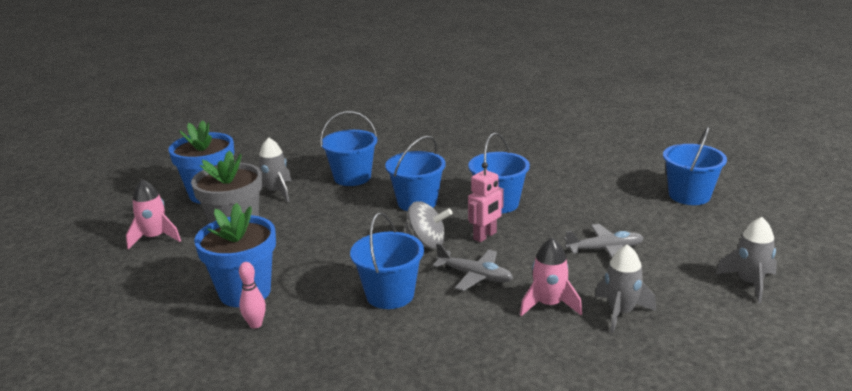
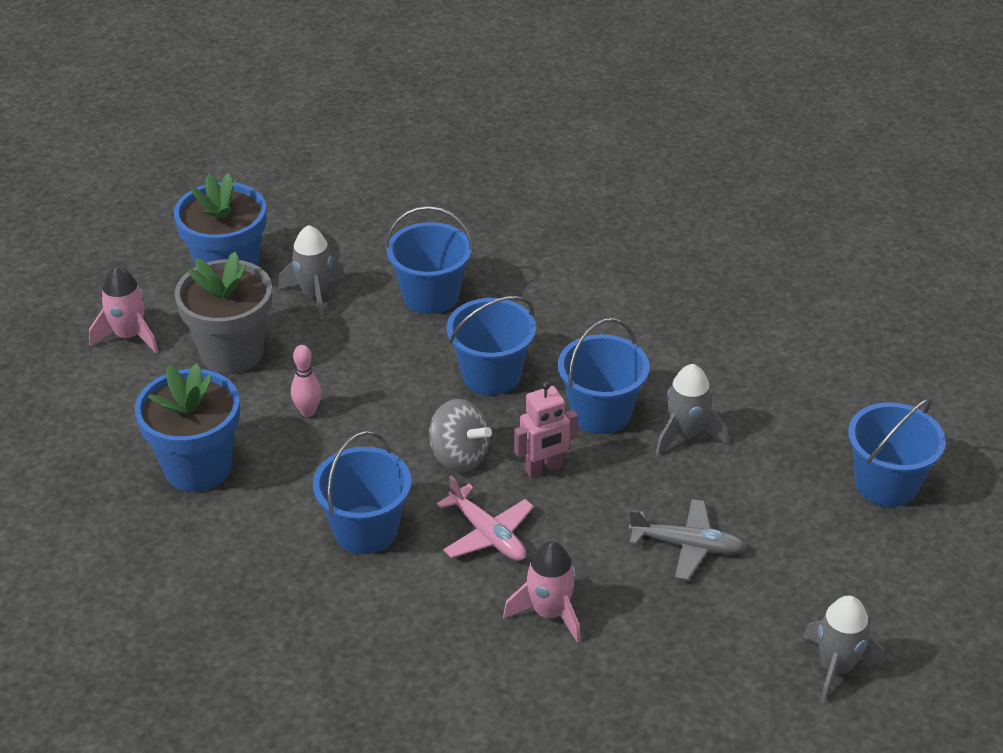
camera: 20 degrees right, 15 degrees up
pink bowling pin [239,262,266,328] -> pink bowling pin moved to [291,345,321,417]
grey plane [432,243,513,291] -> pink plane [436,475,534,561]
grey rocket [595,244,656,333] -> grey rocket moved to [656,364,728,456]

